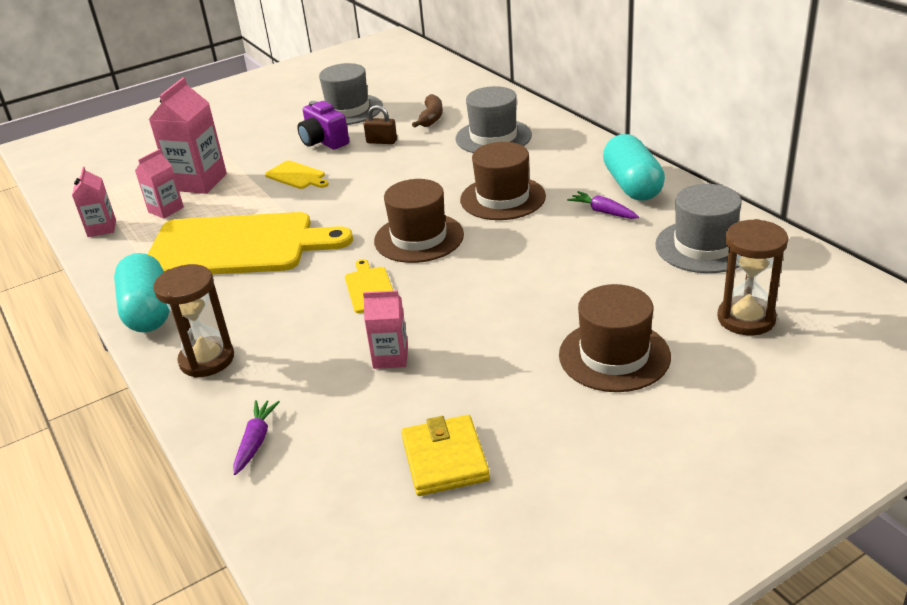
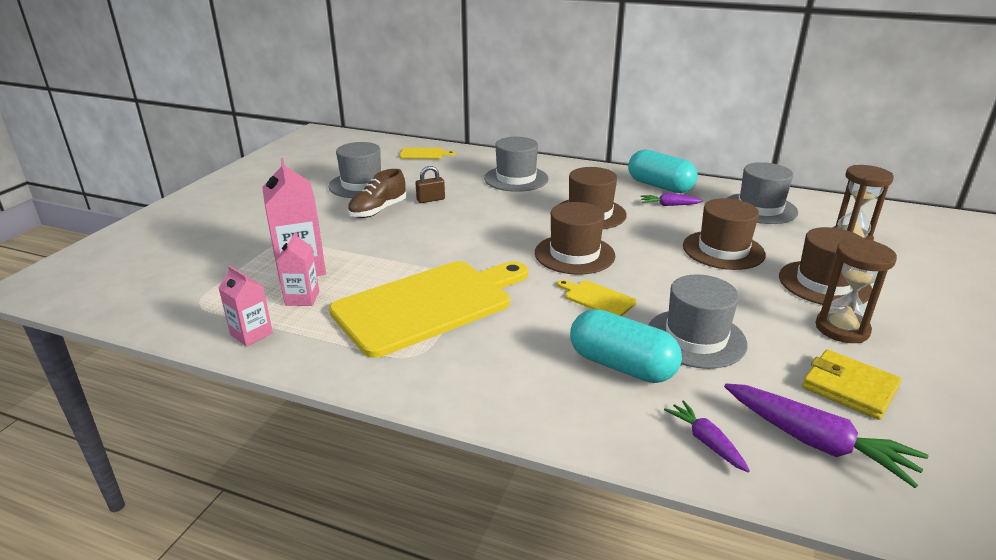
camera: 40 degrees left, 5 degrees down
turquoise capsule [114,253,170,332] -> turquoise capsule moved to [570,309,682,383]
brown hourglass [153,264,234,378] -> brown hourglass moved to [815,239,897,343]
yellow cutting board [265,160,329,189] -> yellow cutting board moved to [400,148,455,159]
purple camera [297,101,349,149] -> brown shoe [348,169,406,218]
pink carton [363,290,408,369] -> grey hat [648,274,748,369]
brown banana [412,94,443,127] -> none
none -> brown hat [683,198,766,270]
none -> purple carrot [724,383,928,488]

